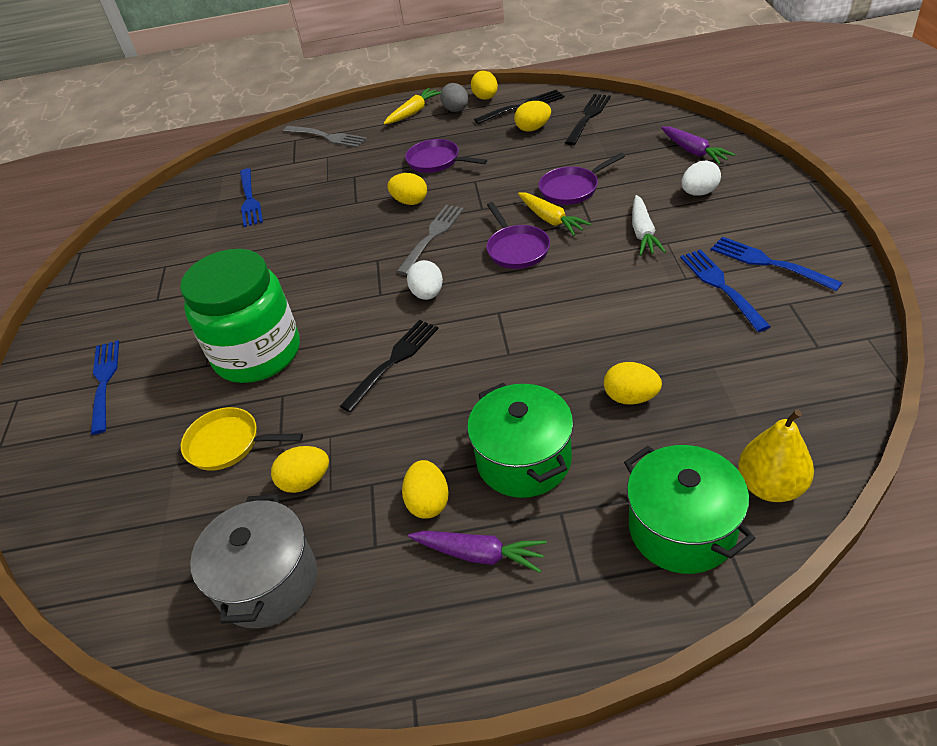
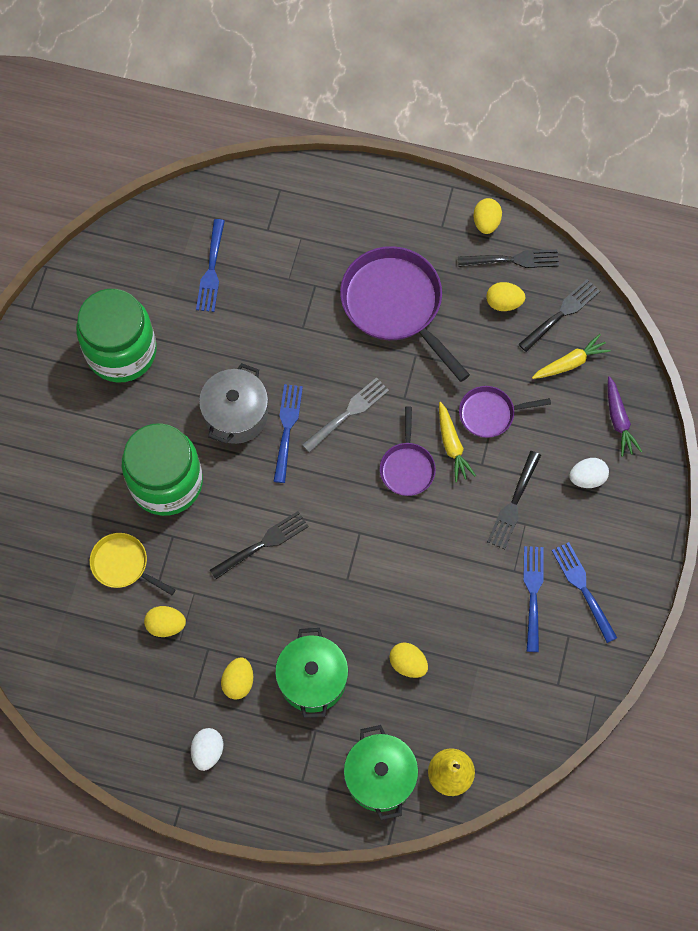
camera: 15 degrees right, 25 degrees up
blue fork [91,340,119,435] -> blue fork moved to [273,384,303,483]
grey pot [190,494,317,628] -> grey pot moved to [199,363,268,444]
grey fork [283,126,367,148] -> none
yellow carrot [384,88,441,125] -> yellow carrot moved to [532,334,611,379]
yellow egg [387,173,427,205] -> none
purple pan [405,139,487,173] -> purple pan [340,246,470,382], size x1.88
white egg [407,260,443,300] -> white egg moved to [191,728,223,771]
purple carrot [408,531,546,573] -> none
grey egg [440,83,468,112] -> none
white carrot [632,195,666,256] -> black fork [487,451,541,549]
none -> green jar [76,289,157,383]

